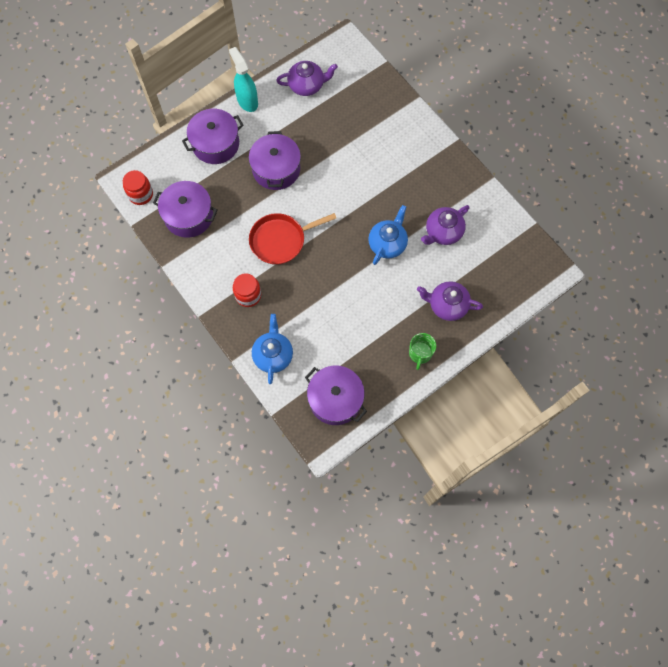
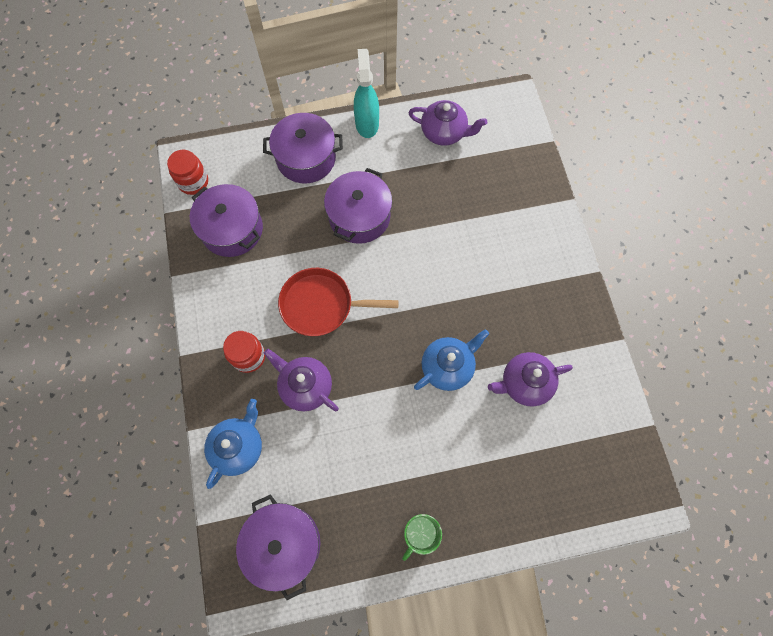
camera: 25 degrees right, 0 degrees up
purple teapot [417,281,483,321] -> purple teapot moved to [264,349,339,411]

